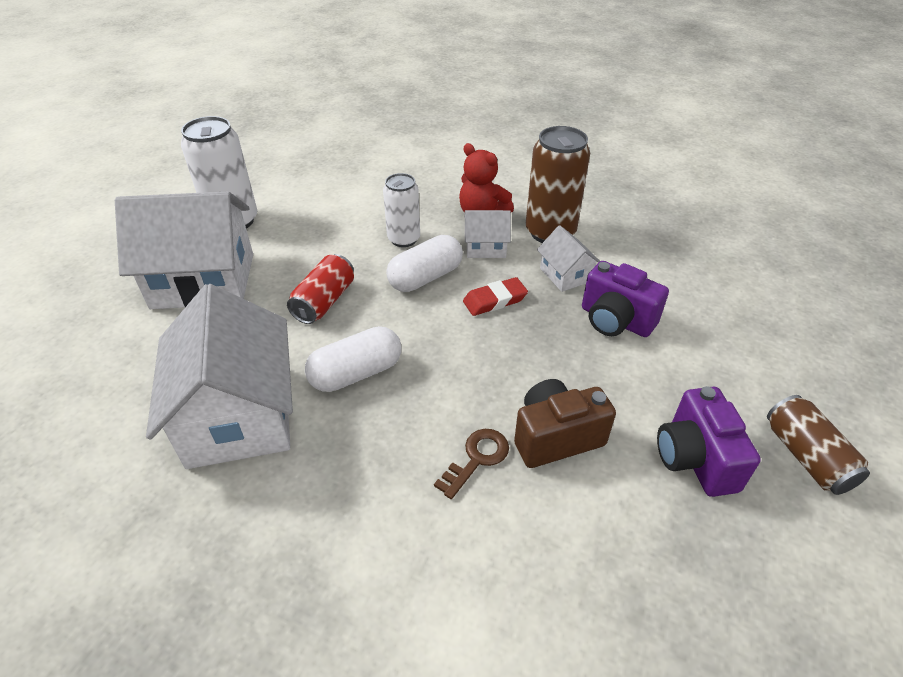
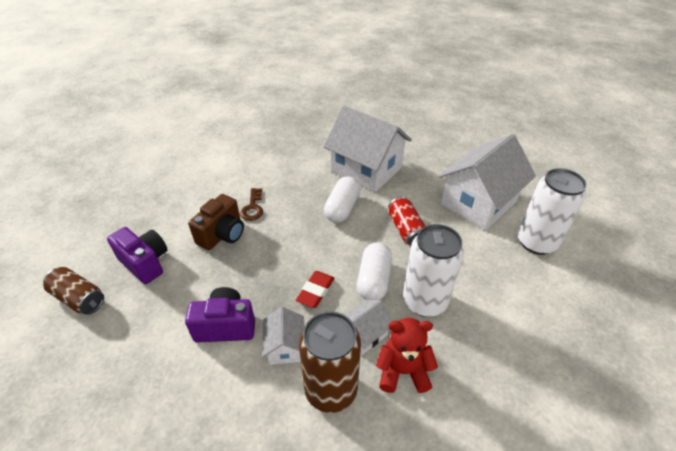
camera: 140 degrees right, 0 degrees up
white can [383,173,420,247] -> white can [403,224,464,317], size x1.57
white house [537,225,600,292] -> white house turned 60 degrees clockwise [262,307,304,365]

